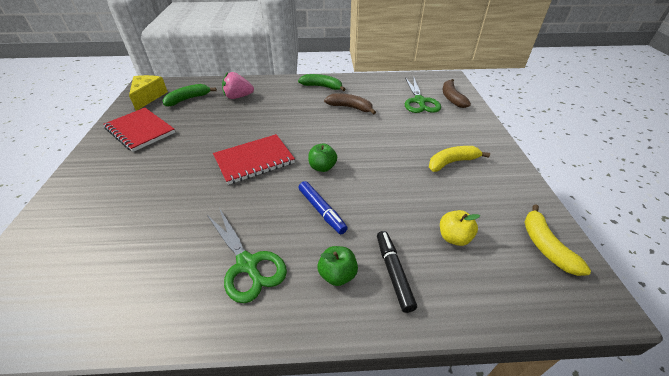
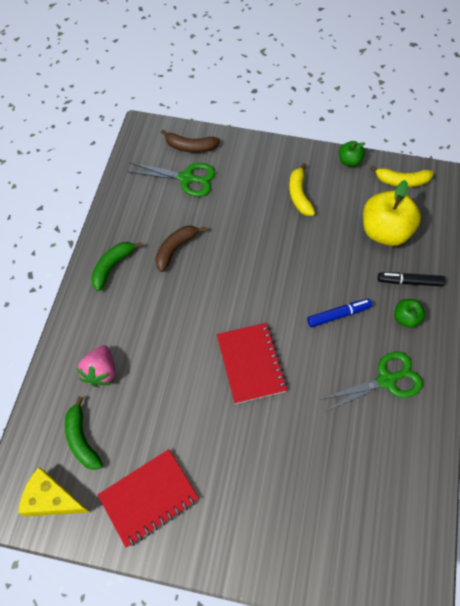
camera: 75 degrees left, 20 degrees up
green apple [308,143,337,172] -> green apple moved to [339,141,365,167]
yellow apple [440,210,480,246] -> yellow apple [363,180,421,246], size x2.01

